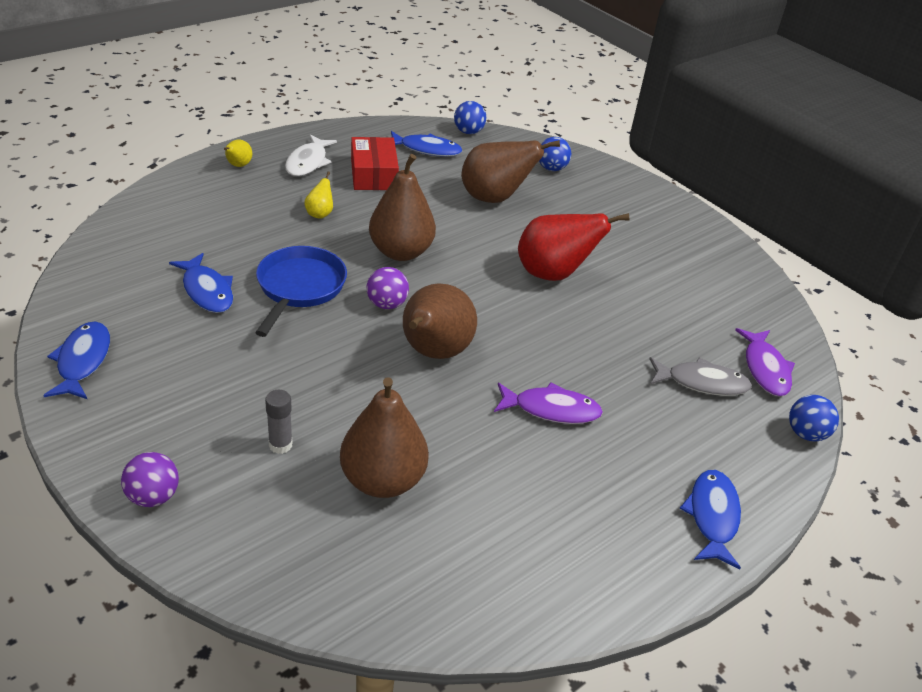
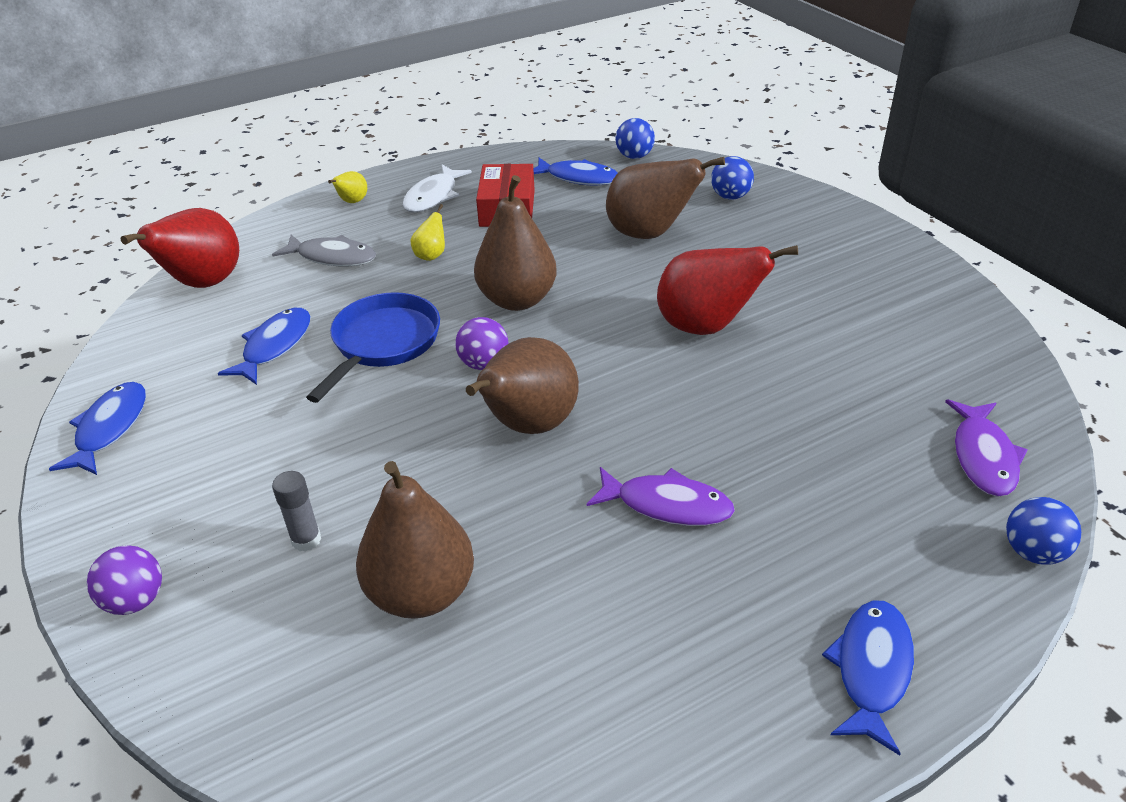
camera: 15 degrees right, 0 degrees up
blue fish [169,253,233,313] -> blue fish turned 135 degrees counterclockwise [218,308,311,385]
grey fish [649,357,752,396] -> grey fish moved to [272,235,376,266]
none -> red pear [120,208,239,288]

